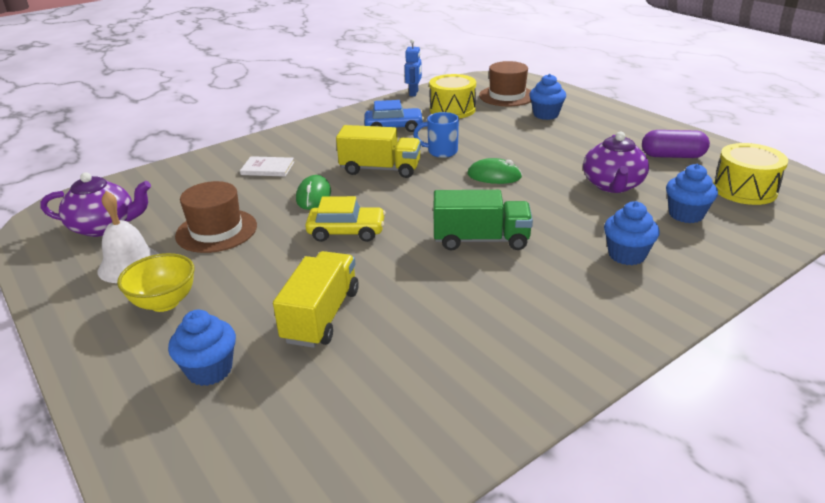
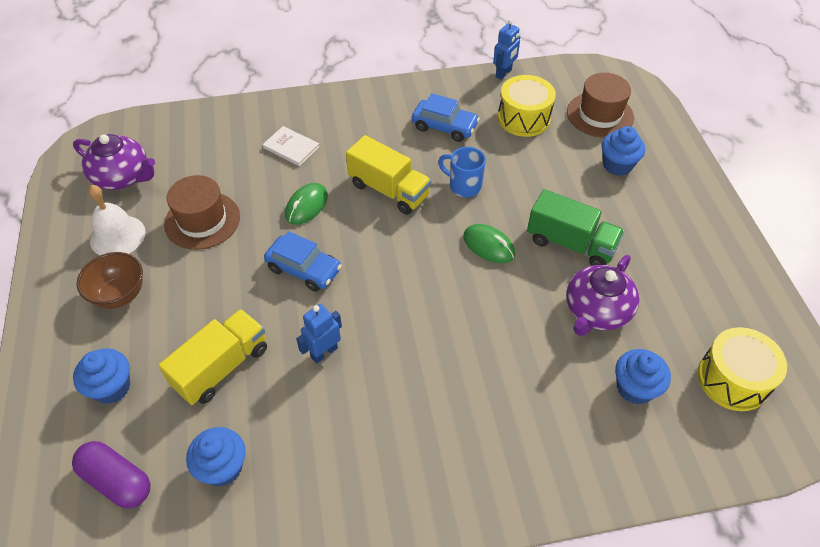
camera: 25 degrees right, 20 degrees up
yellow bowl [117,253,194,312] -> brown bowl [76,252,143,309]
yellow car [305,196,386,242] -> blue car [264,231,342,292]
green truck [433,190,533,250] -> green truck moved to [527,189,624,266]
blue cupcake [604,201,660,265] -> blue cupcake moved to [186,427,246,487]
purple capsule [642,130,710,158] -> purple capsule moved to [72,441,150,508]
none -> blue robot [297,304,342,363]

